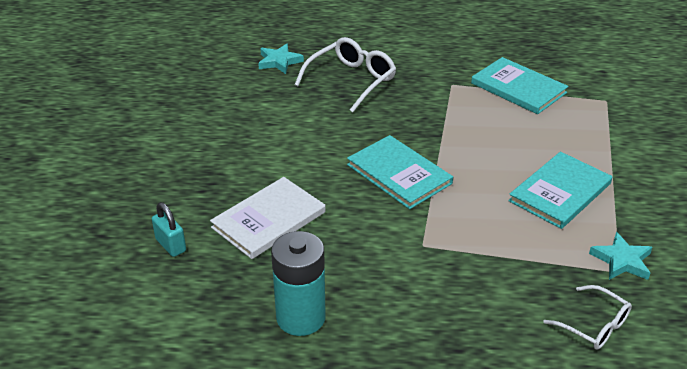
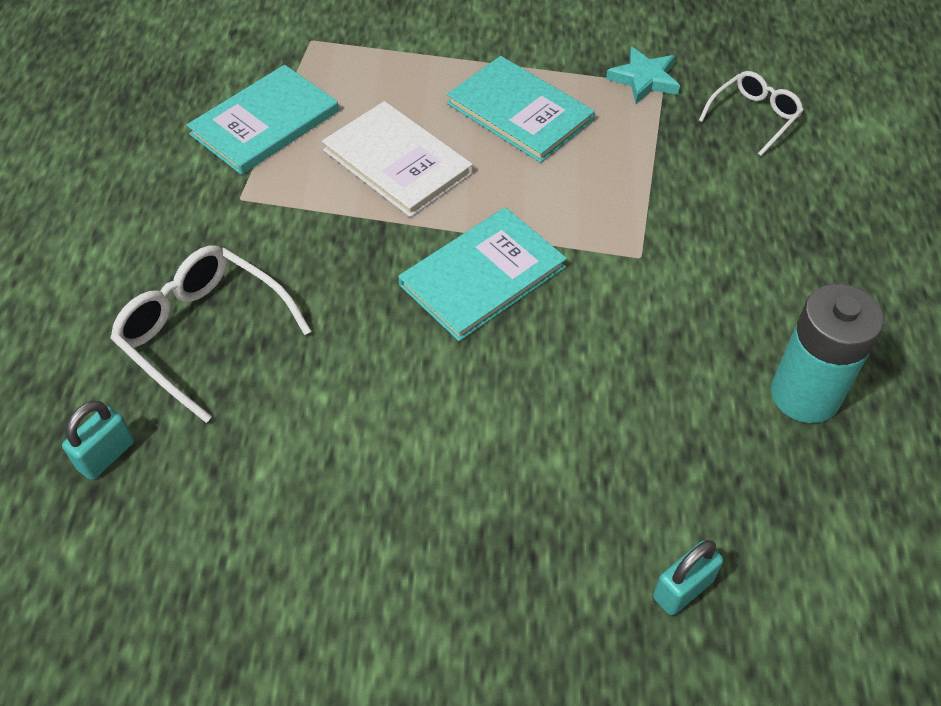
camera: 90 degrees left, 15 degrees up
white book [210,177,326,259] -> white book moved to [322,101,473,217]
turquoise star [258,44,304,74] -> turquoise padlock [62,401,134,480]

